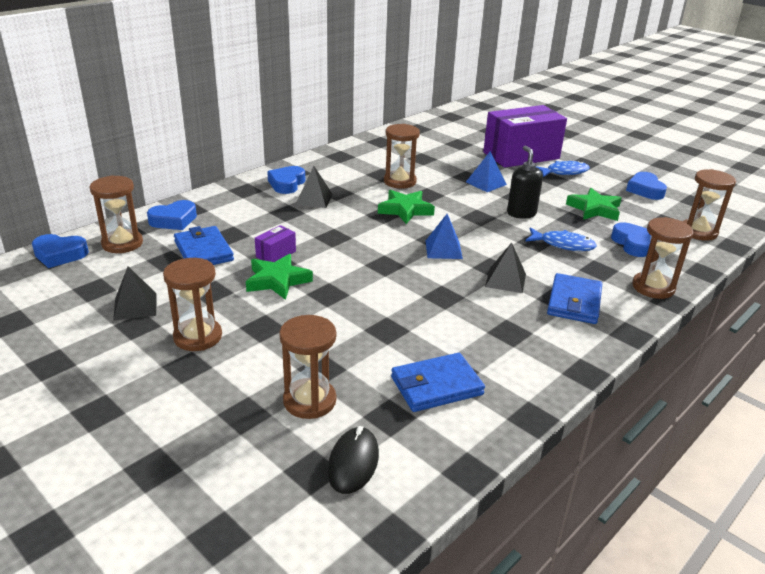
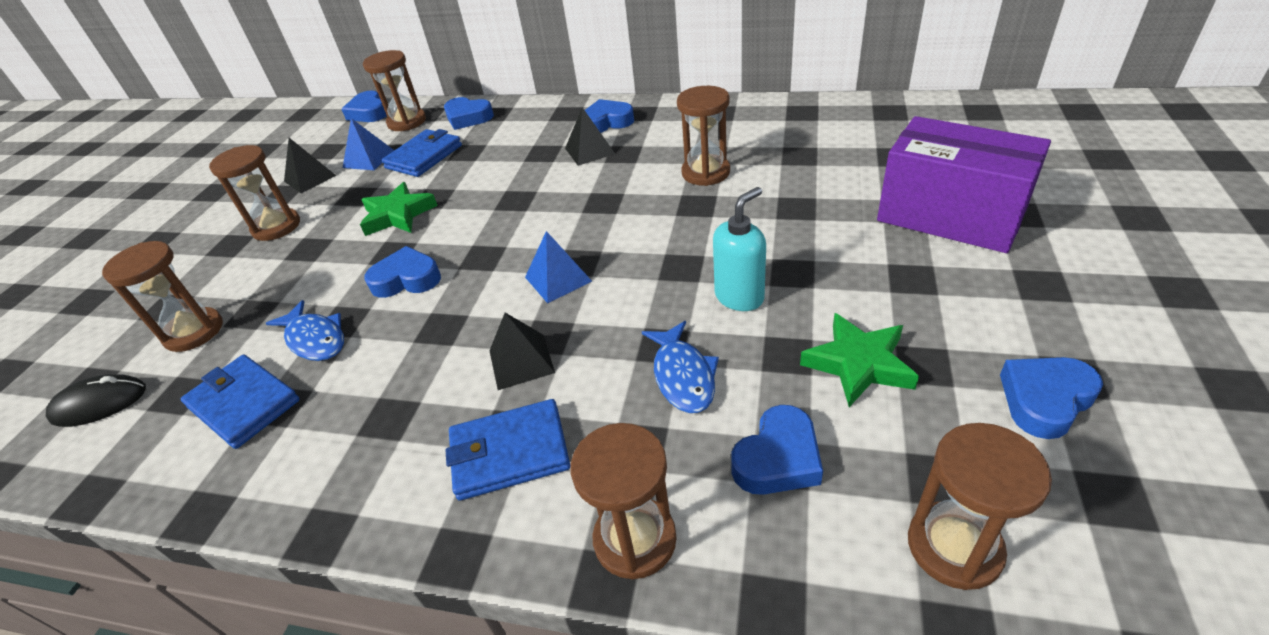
camera: 65 degrees right, 10 degrees up
purple box [255,225,296,262] -> none
green star [378,190,435,224] -> none
blue pyramid [466,151,507,192] -> blue pyramid moved to [343,118,394,170]
black soap dispenser [507,146,543,219] -> turquoise soap dispenser [713,187,766,311]
blue fish [535,161,590,177] -> blue fish moved to [266,300,344,361]
none -> blue heart [364,246,441,298]

